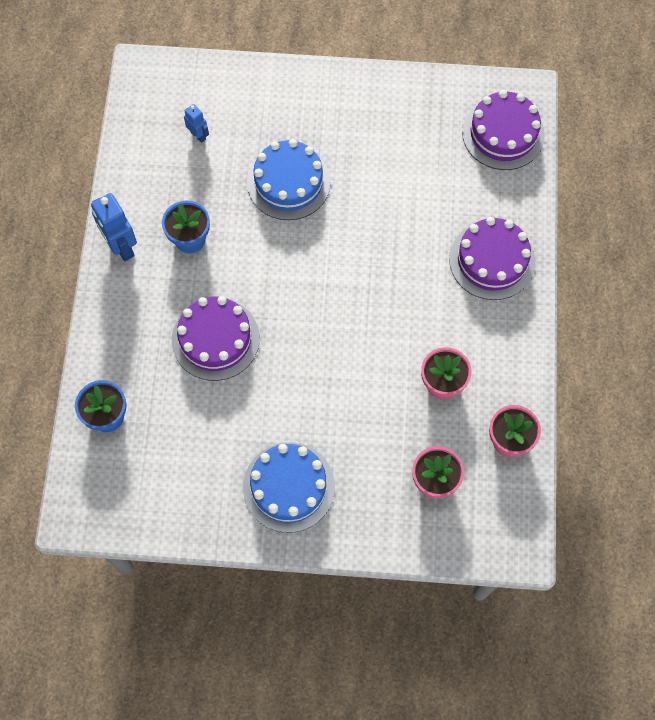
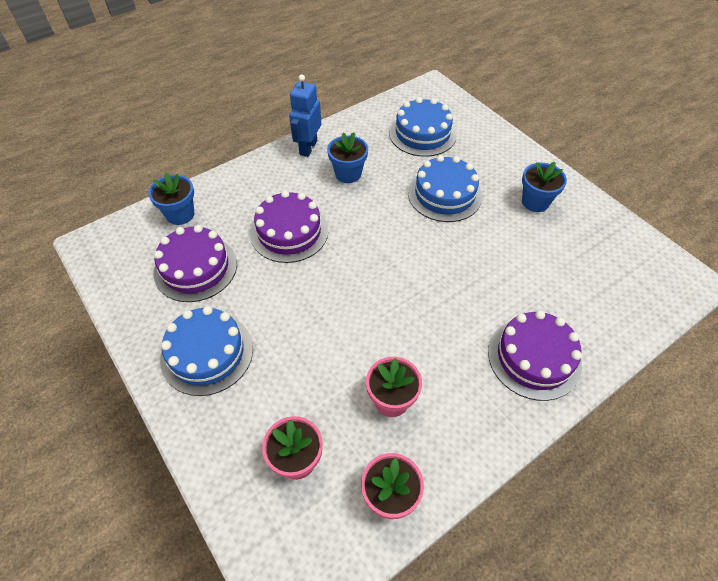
camera: 50 degrees right, 15 degrees down
blue robot [184,104,209,143] -> blue cake [389,97,457,157]
purple cake [462,90,545,170] -> purple cake moved to [153,225,237,302]
none -> blue flower pot [522,162,567,212]

